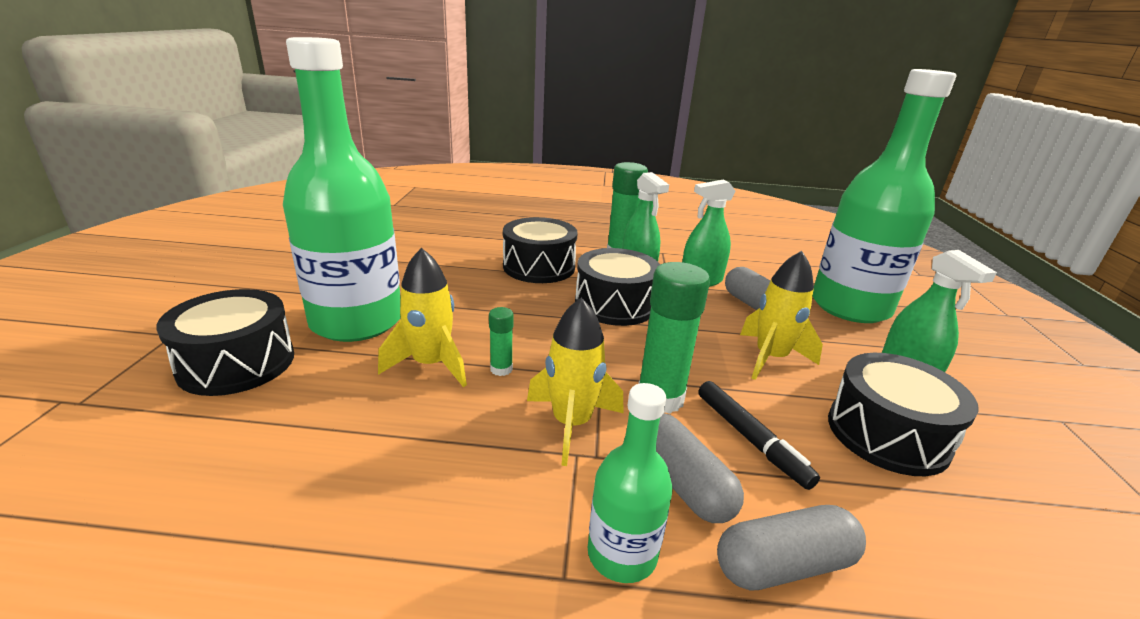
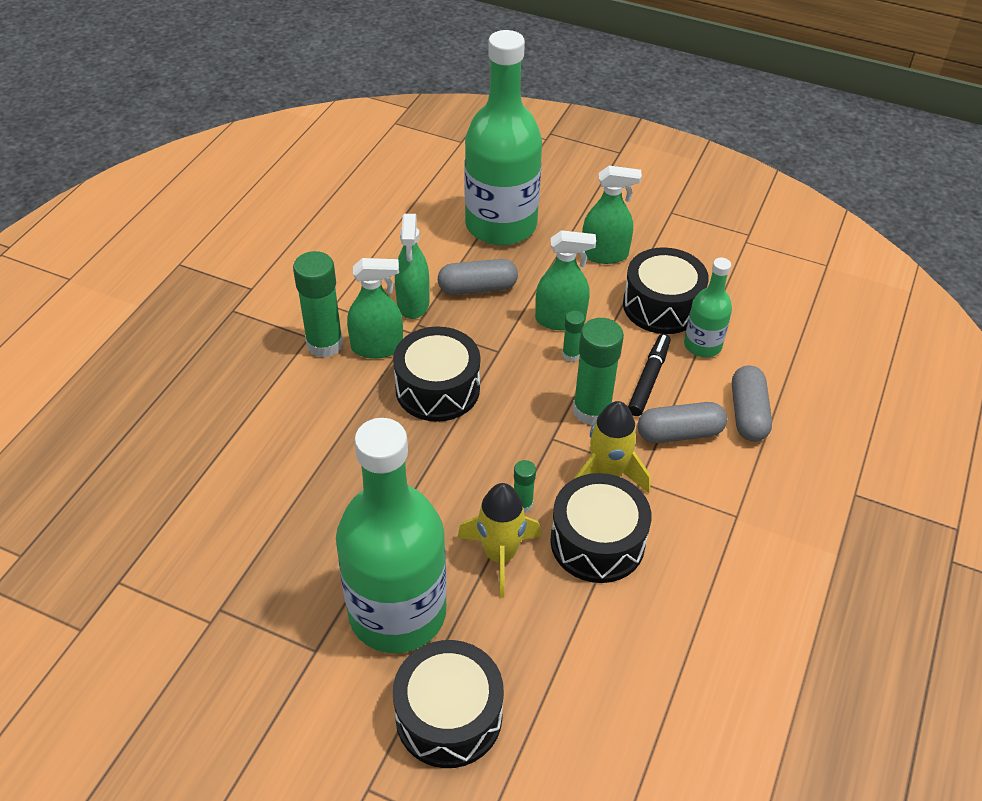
camera: 70 degrees left, 20 degrees up
black drum [503,217,578,283] -> black drum moved to [550,473,652,583]
green bottle [588,383,672,583] -> green bottle moved to [684,258,732,357]
black marker [698,381,820,490] -> black marker turned 60 degrees counterclockwise [628,334,671,416]
yellow rocket [740,251,823,380] -> green spray bottle [535,230,596,330]
none -> green glue stick [562,311,585,362]

